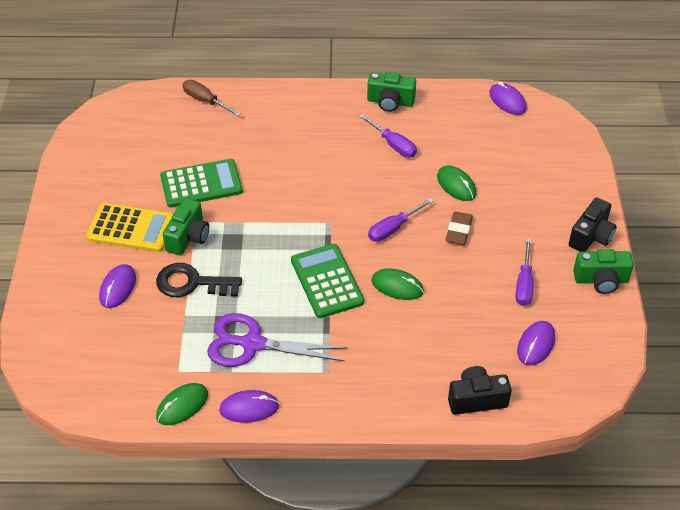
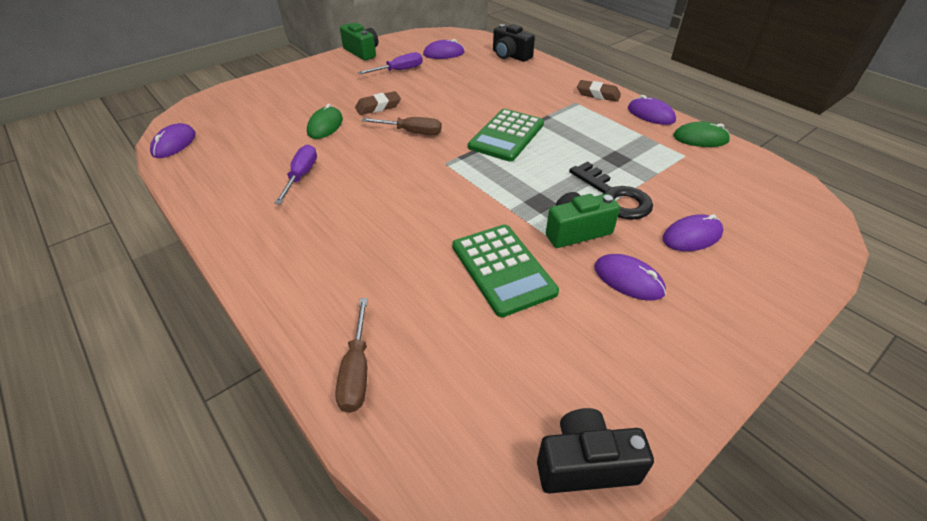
camera: 130 degrees left, 5 degrees down
yellow calculator [86,203,173,252] -> purple mouse [594,254,666,300]
green calculator [160,159,243,208] -> green calculator turned 150 degrees counterclockwise [452,224,559,317]
purple scissors [207,313,347,367] -> none
green camera [367,72,416,112] -> none
purple screwdriver [368,198,434,242] -> brown screwdriver [361,117,442,135]
green mouse [371,269,424,300] -> none
black camera [569,197,617,252] -> black camera moved to [537,408,654,494]
none -> brown eraser [577,80,621,102]

